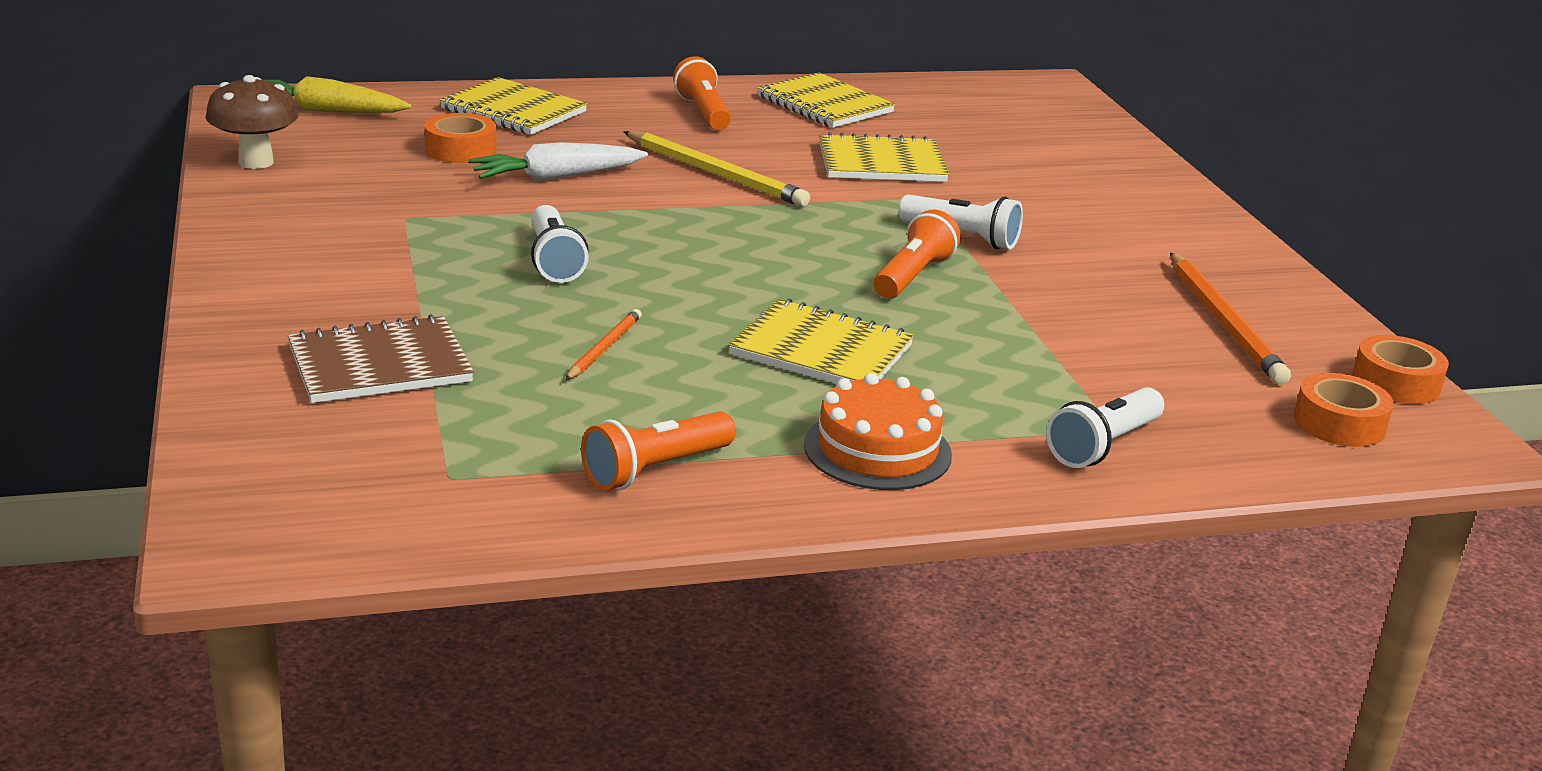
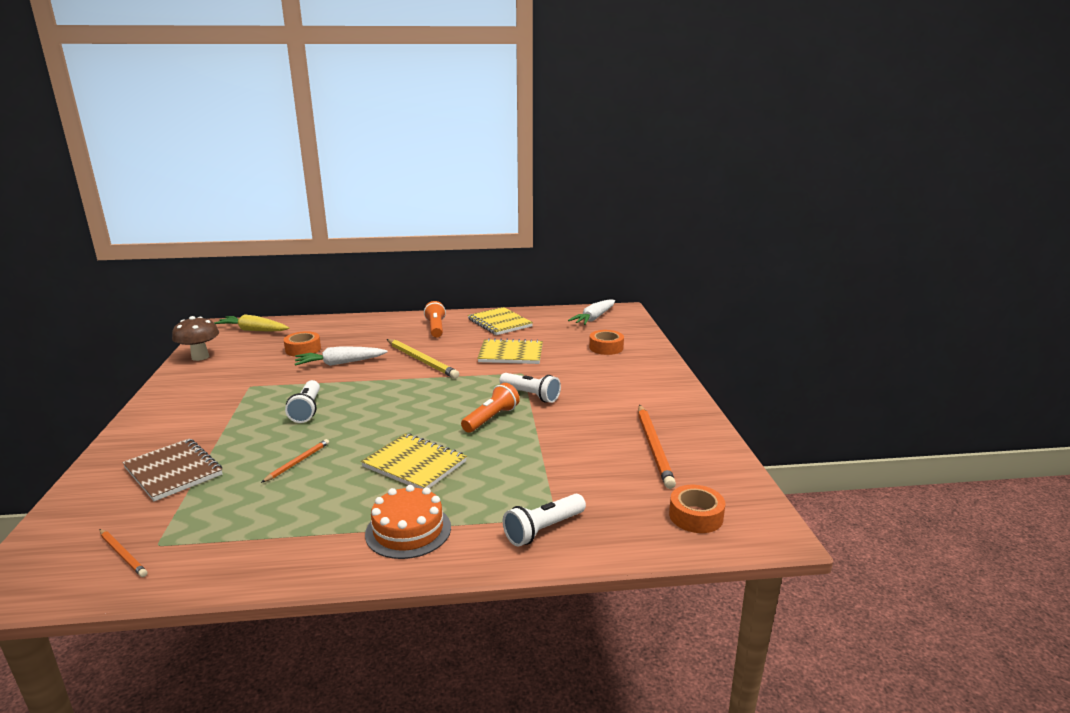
camera: 10 degrees right, 5 degrees down
brown notebook [288,314,474,403] -> brown notebook turned 60 degrees clockwise [122,439,222,501]
yellow notebook [440,77,588,135] -> none
orange flashlight [581,411,736,490] -> none
orange tape [1352,335,1449,404] -> orange tape moved to [589,330,624,355]
none -> orange pencil [99,529,147,577]
none -> white carrot [568,299,615,325]

